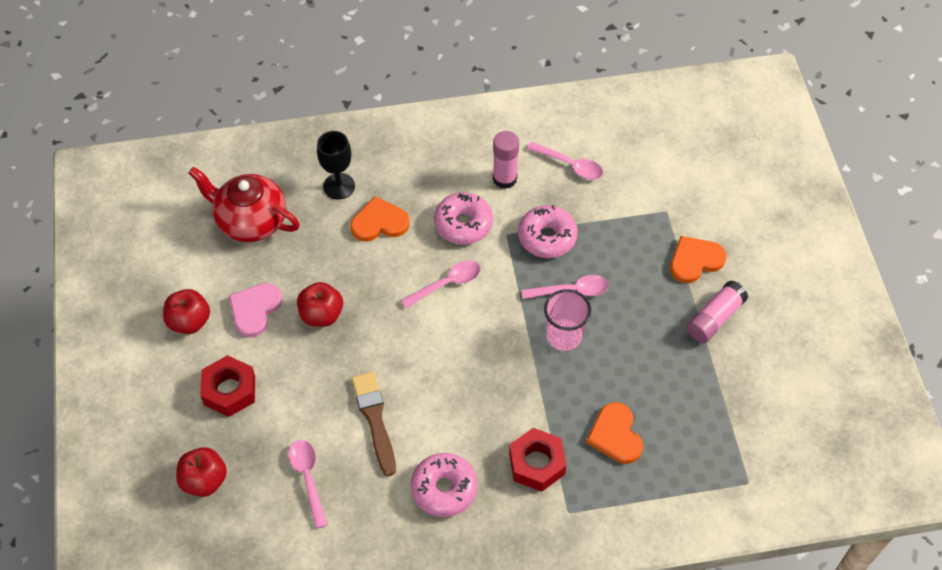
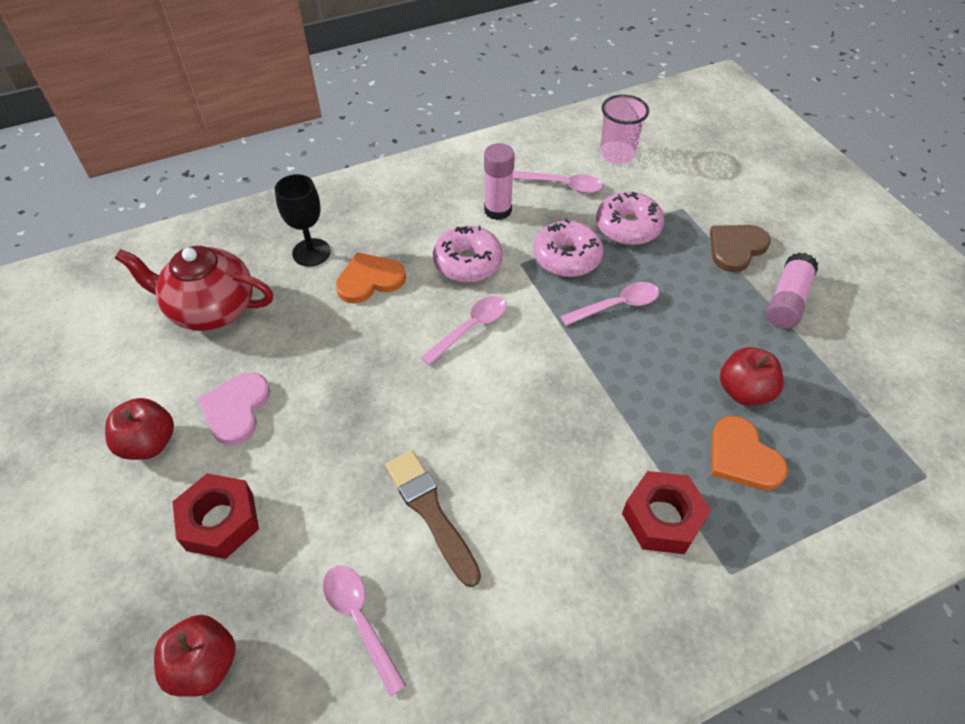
camera: 15 degrees left, 5 degrees down
red apple [297,282,343,327] -> red apple moved to [720,347,784,406]
pink donut [411,453,478,517] -> pink donut moved to [596,192,664,245]
pink cup [544,289,591,351] -> pink cup moved to [600,94,649,164]
orange heart [670,236,727,283] -> brown heart [710,225,771,272]

